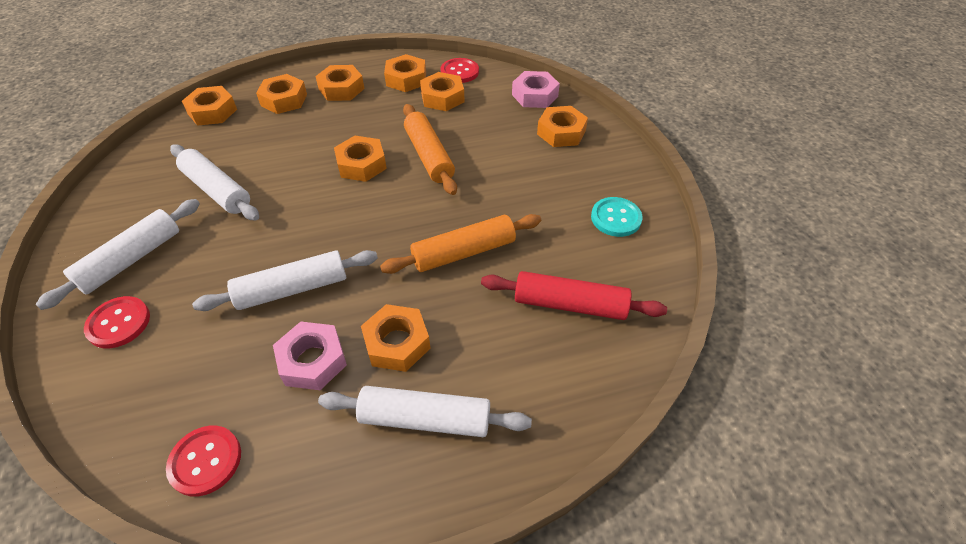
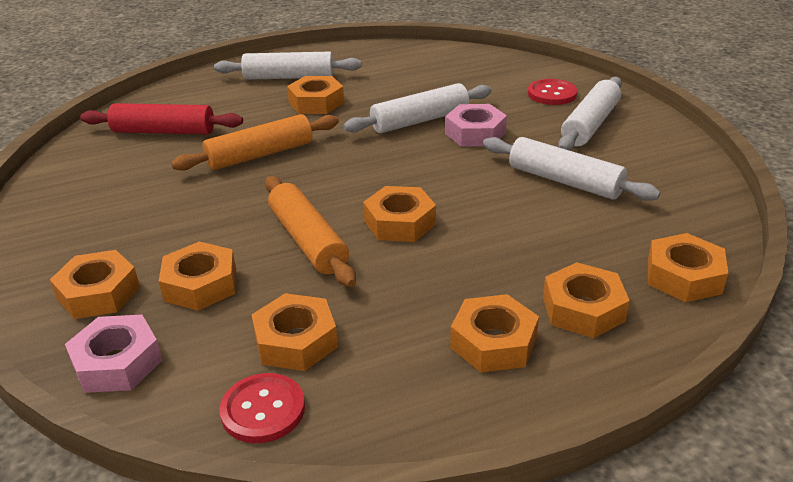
camera: 175 degrees right, 15 degrees down
red button [166,426,241,496] -> none
pink nut [273,321,347,390] -> pink nut moved to [445,104,507,147]
orange nut [384,54,426,92] -> orange nut moved to [159,242,236,311]
turquoise button [591,197,643,237] -> none

